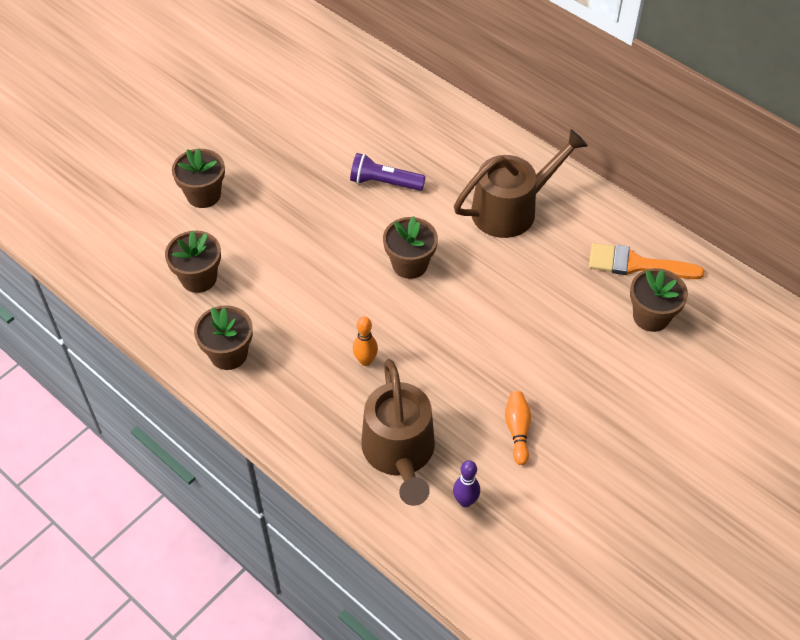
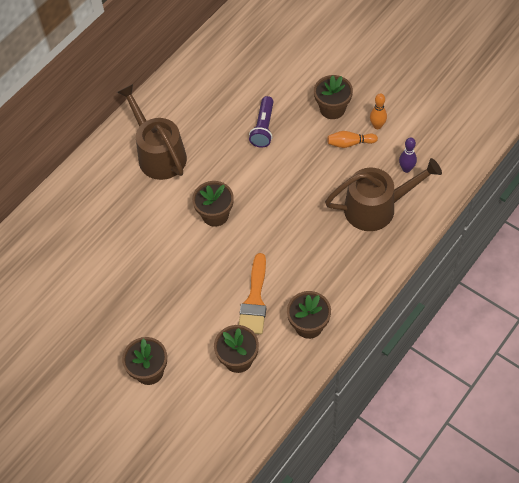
camera: 90 degrees left, 5 degrees up
purple flashlight [350,153,426,191] -> purple flashlight moved to [249,96,274,148]
orange bowling pin [353,316,378,366] -> orange bowling pin moved to [370,93,387,129]
orange brush [589,243,704,279] -> orange brush moved to [239,253,266,334]
brown flower pot [630,268,688,332] -> brown flower pot moved to [314,75,353,119]

